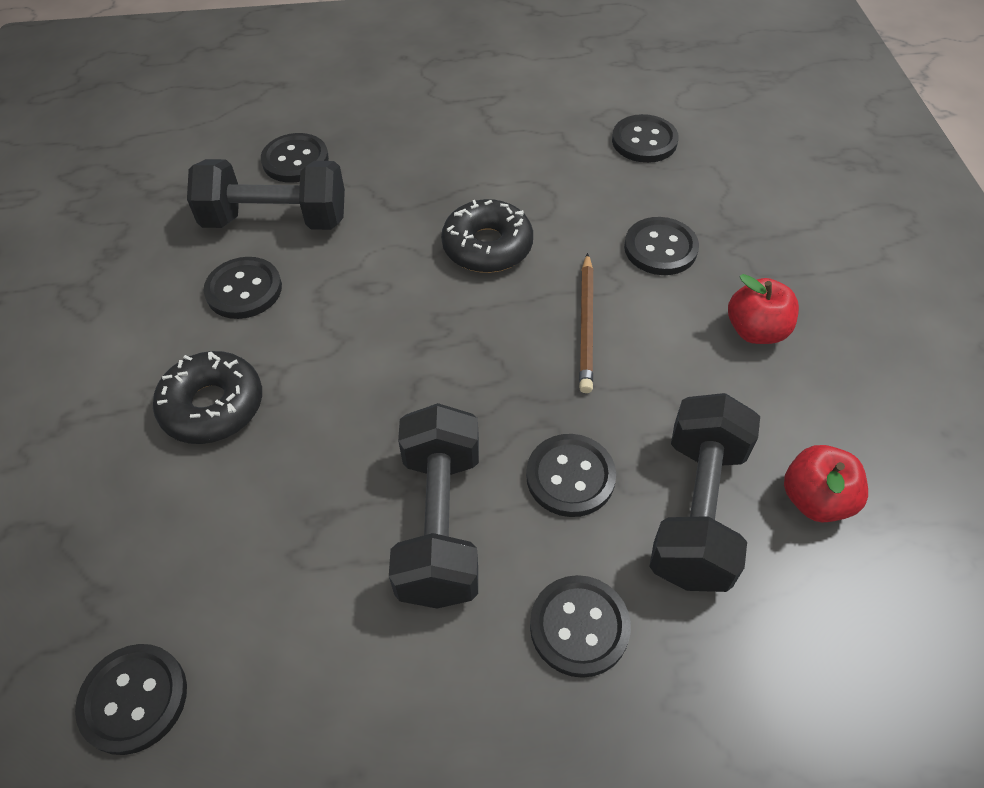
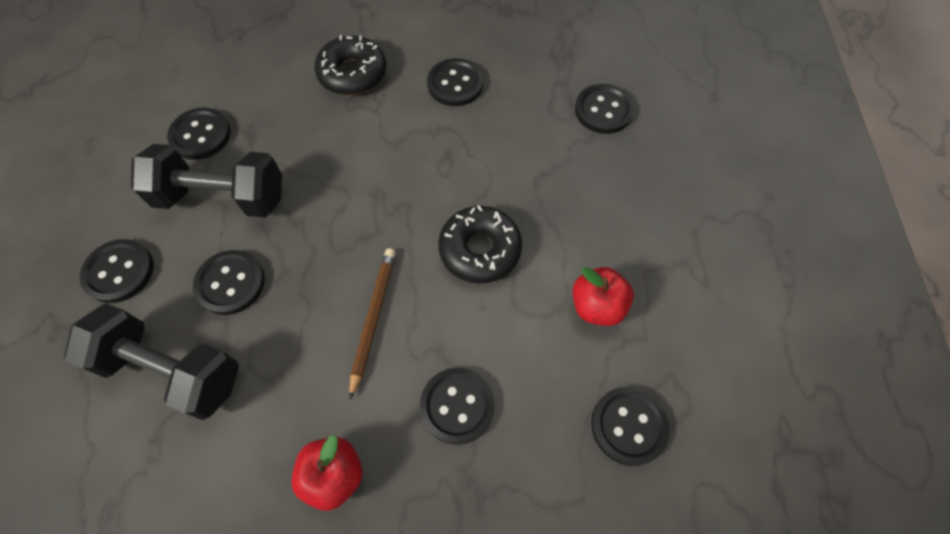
camera: 95 degrees right, 10 degrees up
black button [75,644,187,755] -> black button moved to [167,108,231,160]
black dumbbell [187,159,345,230] -> none
brown pencil [579,253,593,393] -> brown pencil turned 90 degrees clockwise [349,248,396,399]
red apple [784,445,868,523] -> red apple moved to [572,267,634,326]

